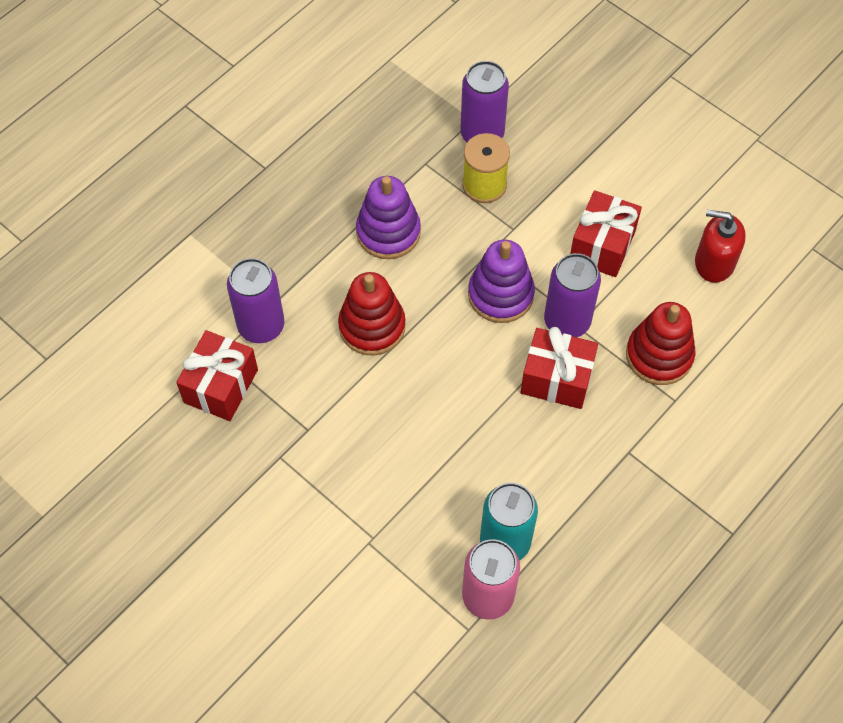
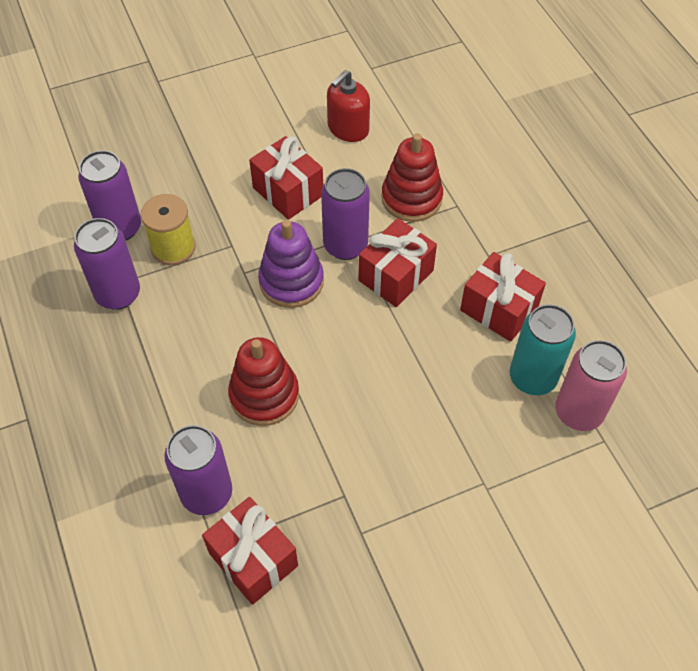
camera: 65 degrees left, 5 degrees down
purple stacking toy [356,176,421,259] -> none
none -> purple can [74,218,140,310]
none -> red gift [460,252,546,342]

